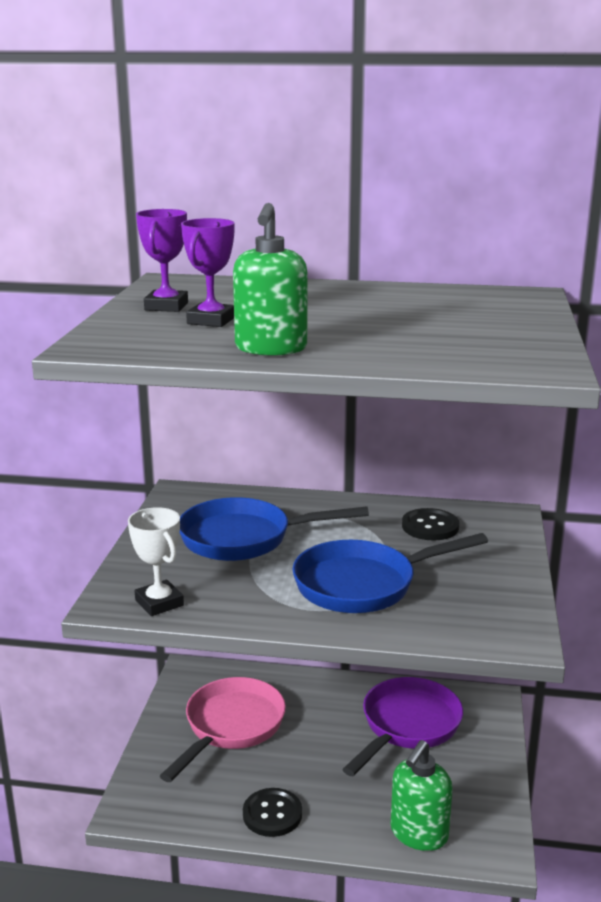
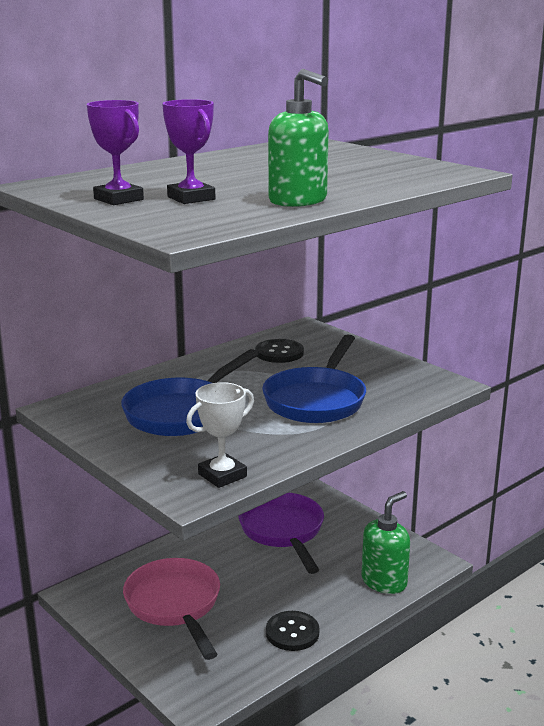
camera: 50 degrees left, 0 degrees up
white trophy [128,507,184,616] -> white trophy turned 45 degrees counterclockwise [186,382,254,488]
green soap dispenser [390,740,453,851] -> green soap dispenser turned 120 degrees counterclockwise [362,491,410,594]

